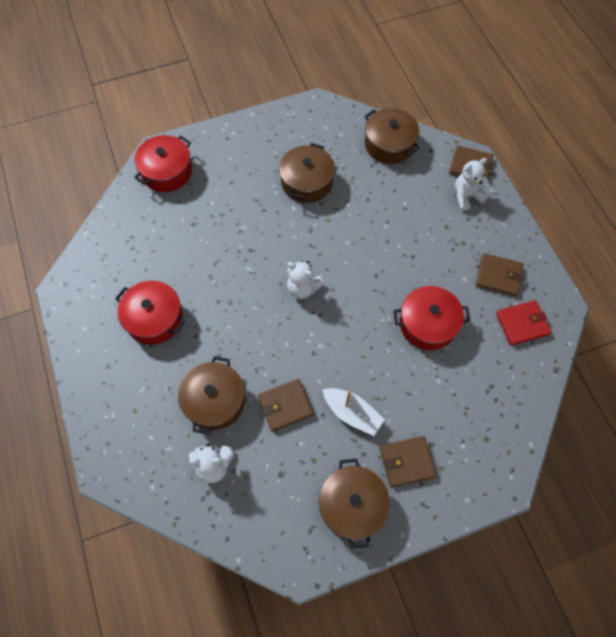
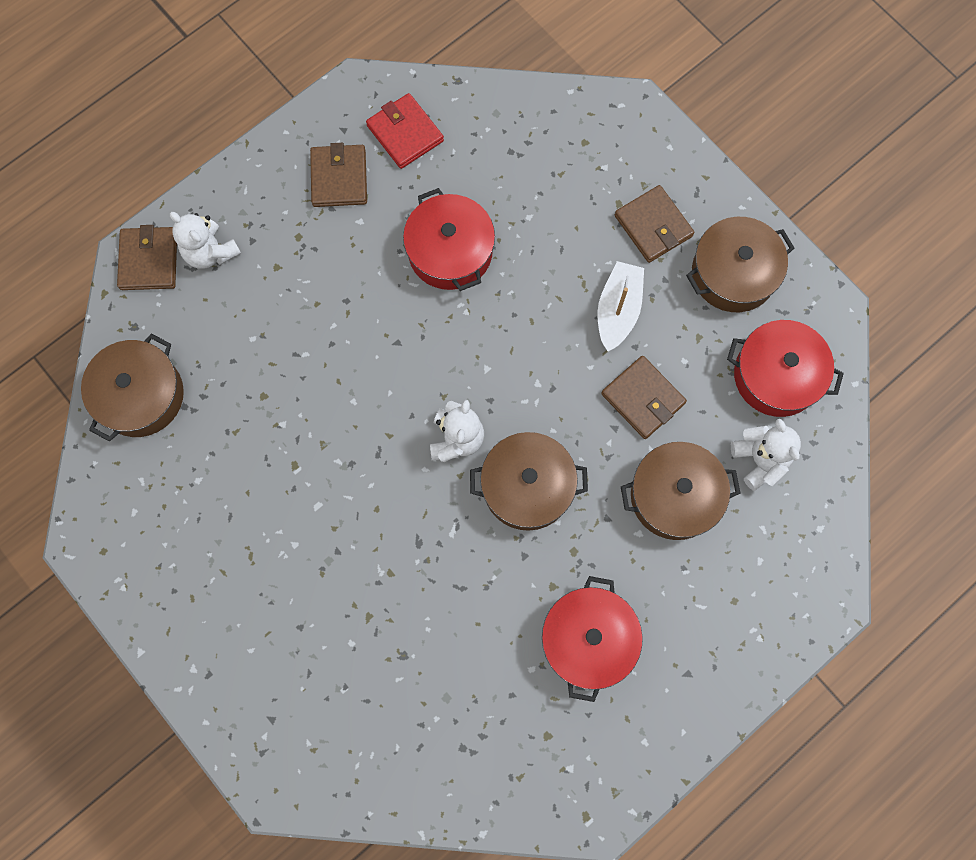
camera: 110 degrees left, 10 degrees up
red pot [134,135,192,192] -> red pot moved to [727,320,844,417]
brown pot [279,143,335,203] -> brown pot moved to [470,432,588,531]

